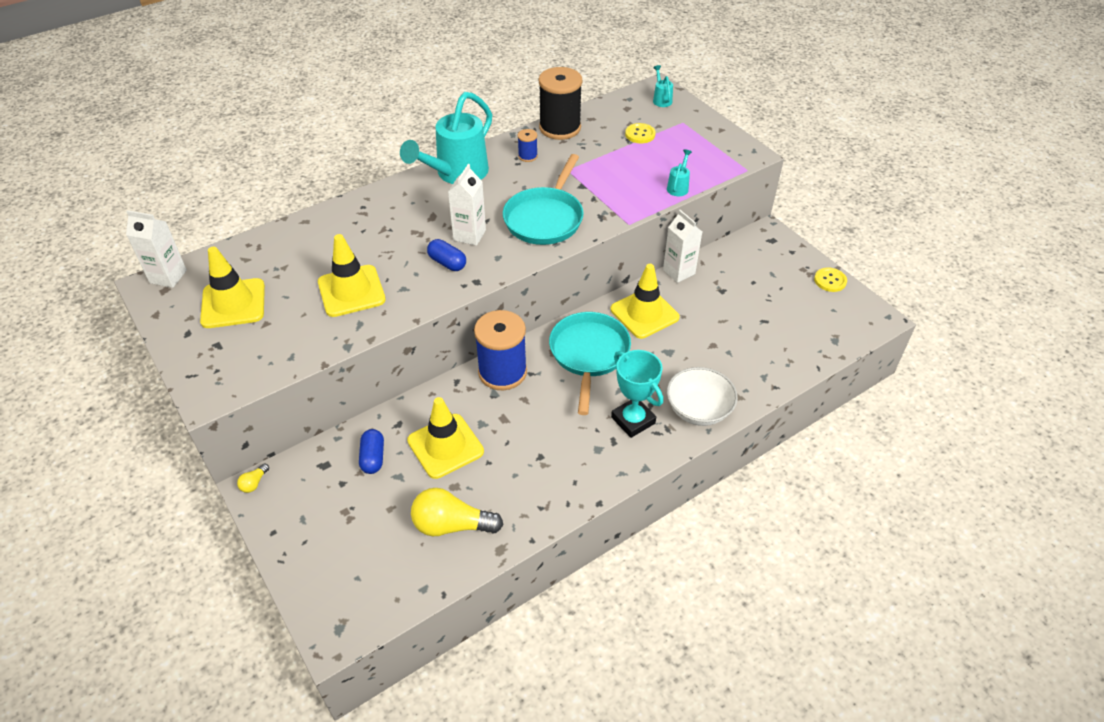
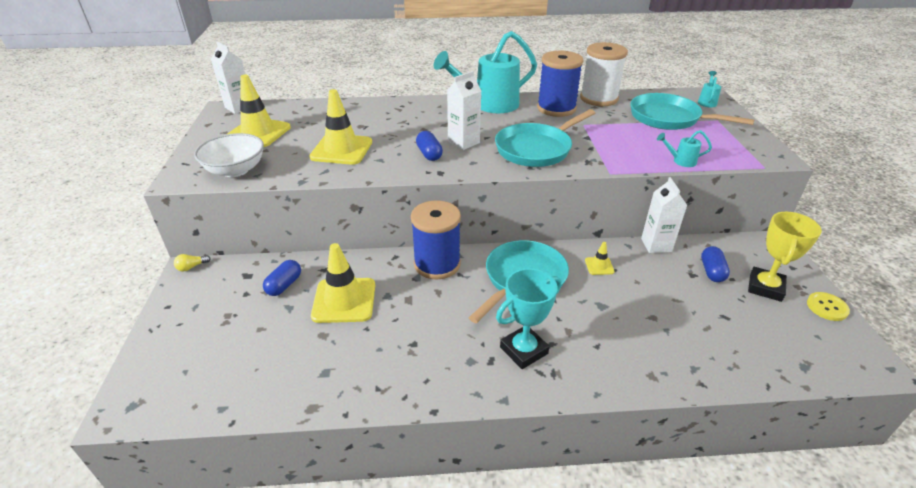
camera: 30 degrees right, 10 degrees down
yellow light bulb [411,488,503,536] -> none
blue spool [517,129,538,162] -> blue spool [537,51,584,117], size x2.23
black spool [539,67,583,140] -> white spool [580,42,628,106]
yellow traffic cone [611,264,680,339] -> yellow traffic cone [585,242,615,275], size x0.46
turquoise trophy [611,350,663,438] -> turquoise trophy turned 60 degrees clockwise [496,268,561,369]
yellow button [625,123,656,143] -> turquoise pan [630,93,755,130]
turquoise watering can [667,150,692,196] -> turquoise watering can turned 135 degrees counterclockwise [657,130,712,167]
white bowl [667,367,738,426] -> white bowl moved to [194,133,264,177]
none -> blue capsule [701,246,730,282]
none -> yellow trophy [748,212,822,302]

